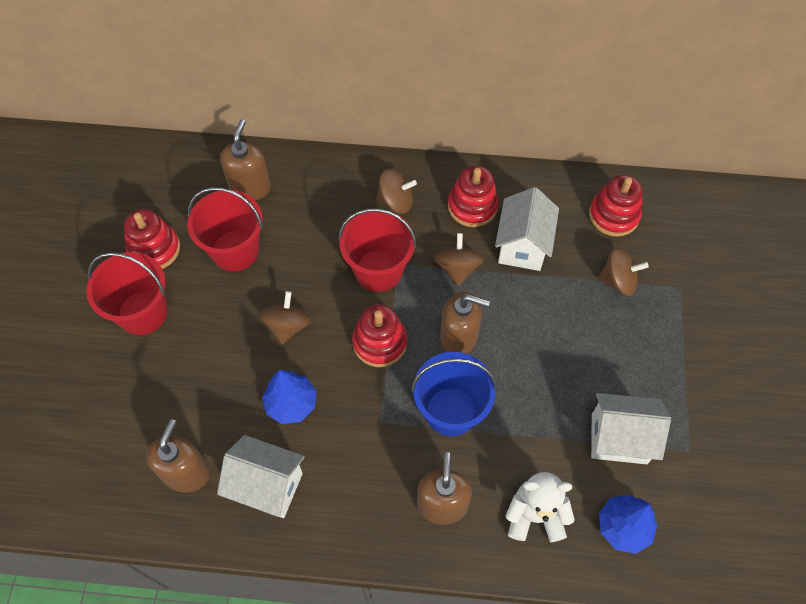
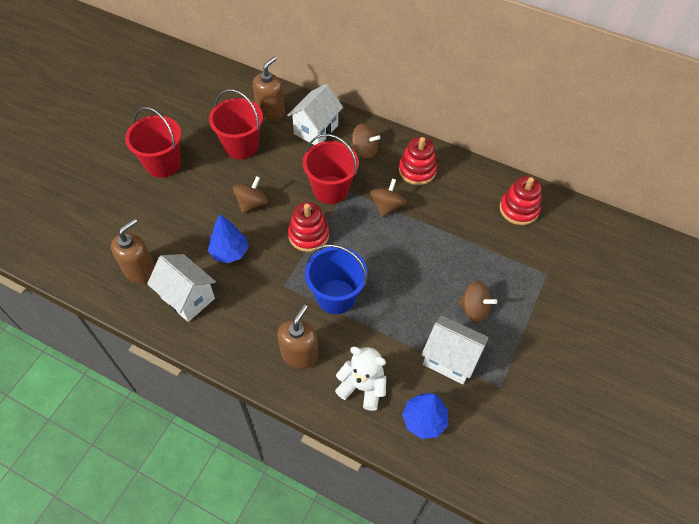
camera: 20 degrees right, 5 degrees down
red stacking toy [124,209,180,269] -> none
brown soap dispenser [440,291,490,354] -> none
white house [495,187,559,271] -> white house moved to [287,84,343,145]
brown spinning top [598,247,649,296] -> brown spinning top moved to [459,281,497,323]

